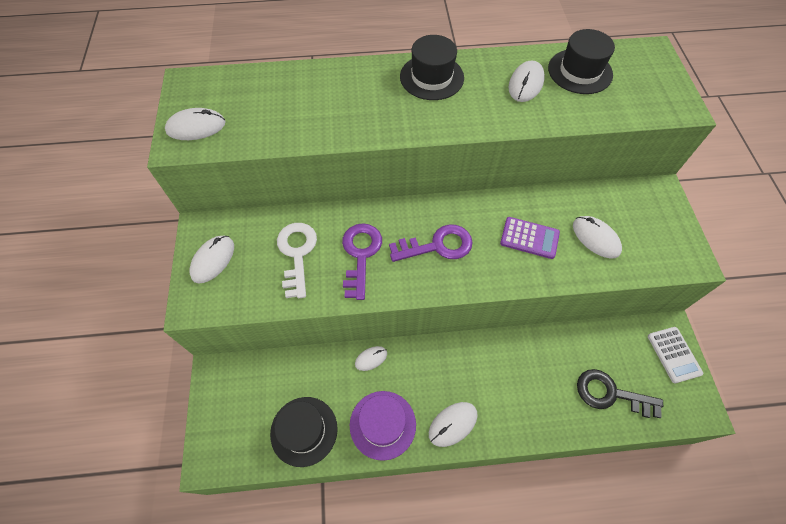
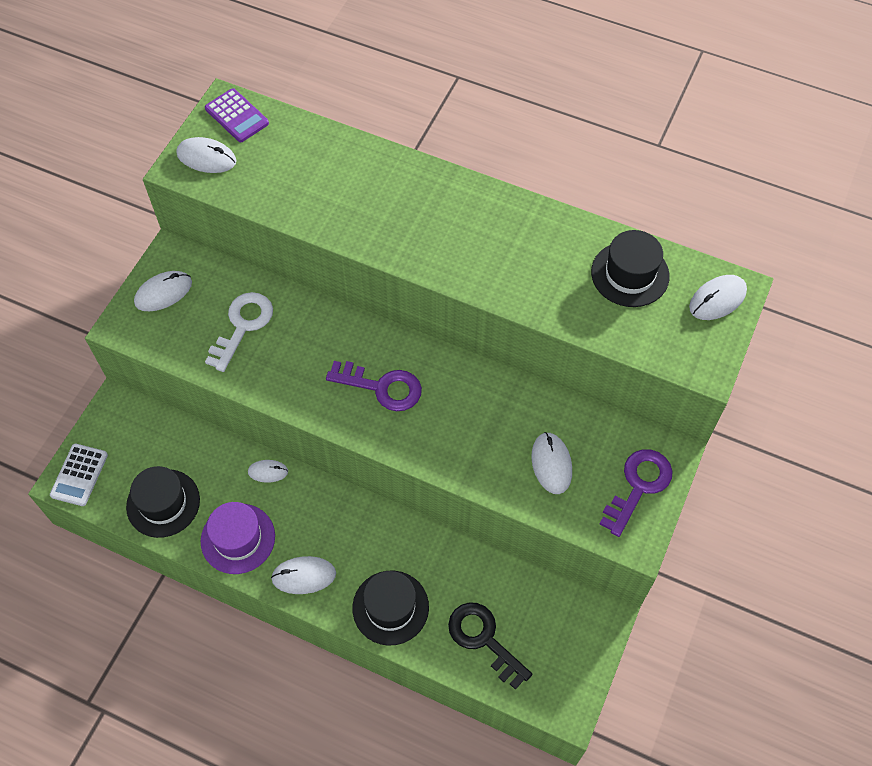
camera: 30 degrees right, 0 degrees up
purple key [342,223,382,300] -> purple key moved to [600,449,673,537]
black hat [400,35,464,100] -> black hat moved to [352,570,429,645]
purple calculator [500,217,560,259] -> purple calculator moved to [205,88,269,142]
white mouse [508,60,545,102] -> white mouse moved to [689,275,747,320]
white calculator [648,327,703,383] -> white calculator moved to [50,444,108,506]

